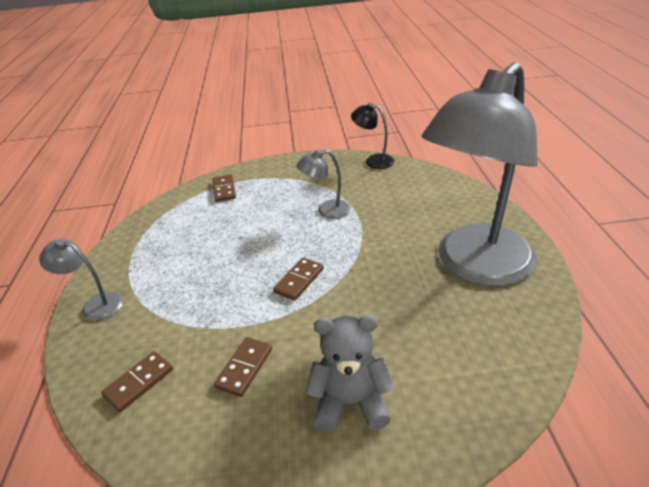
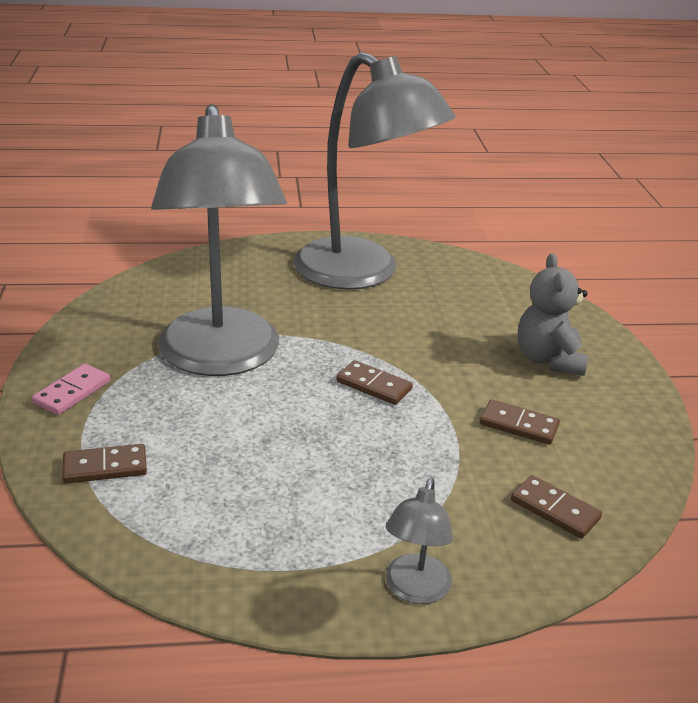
camera: 95 degrees left, 5 degrees down
grey lamp [297,149,351,219] -> grey lamp [151,104,287,376], size x2.47
black lamp [351,103,395,169] -> none
none -> pink domino [32,364,110,415]

